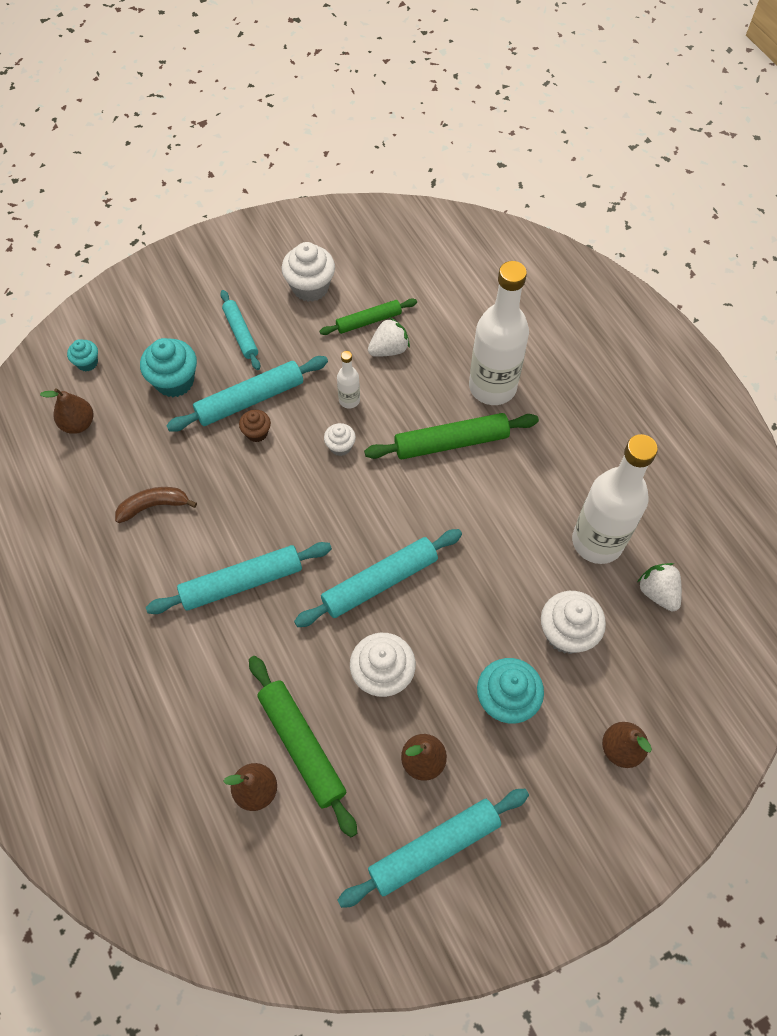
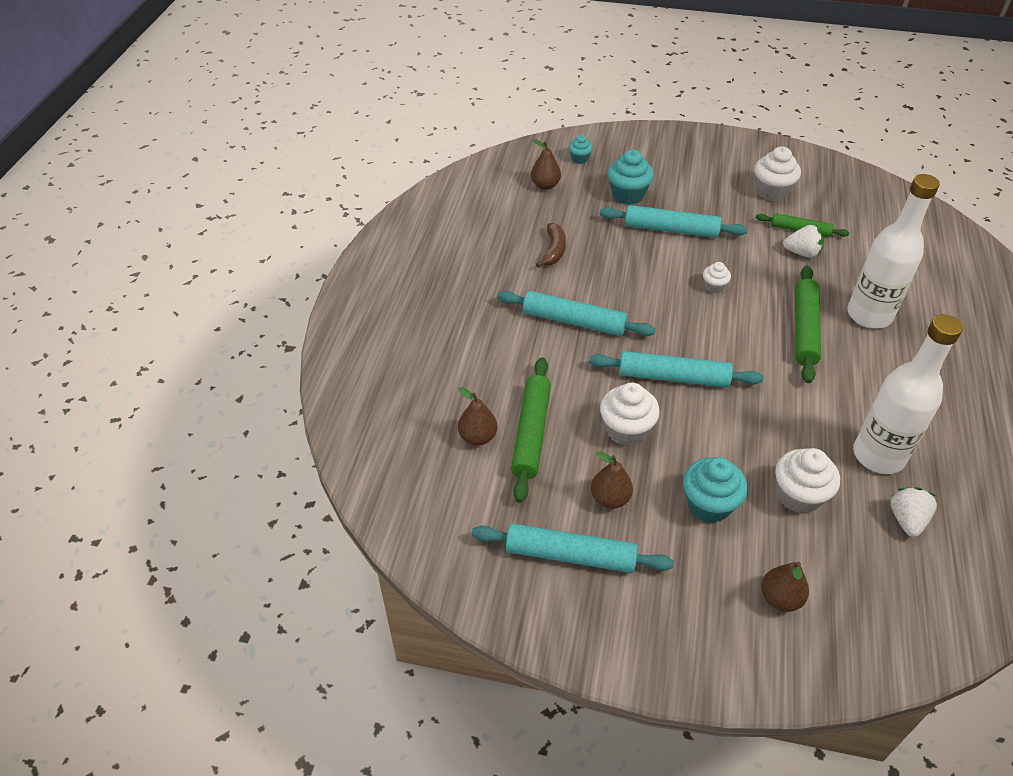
camera: 40 degrees right, 15 degrees down
brown banana [115,487,197,523] -> brown banana turned 75 degrees clockwise [536,223,566,267]
turquoise rolling pin [220,290,260,370] -> none
brown cupcake [239,410,271,442] -> none
white bottle [337,351,360,408] -> none
green rolling pin [364,413,539,459] -> green rolling pin turned 75 degrees clockwise [795,266,821,383]

